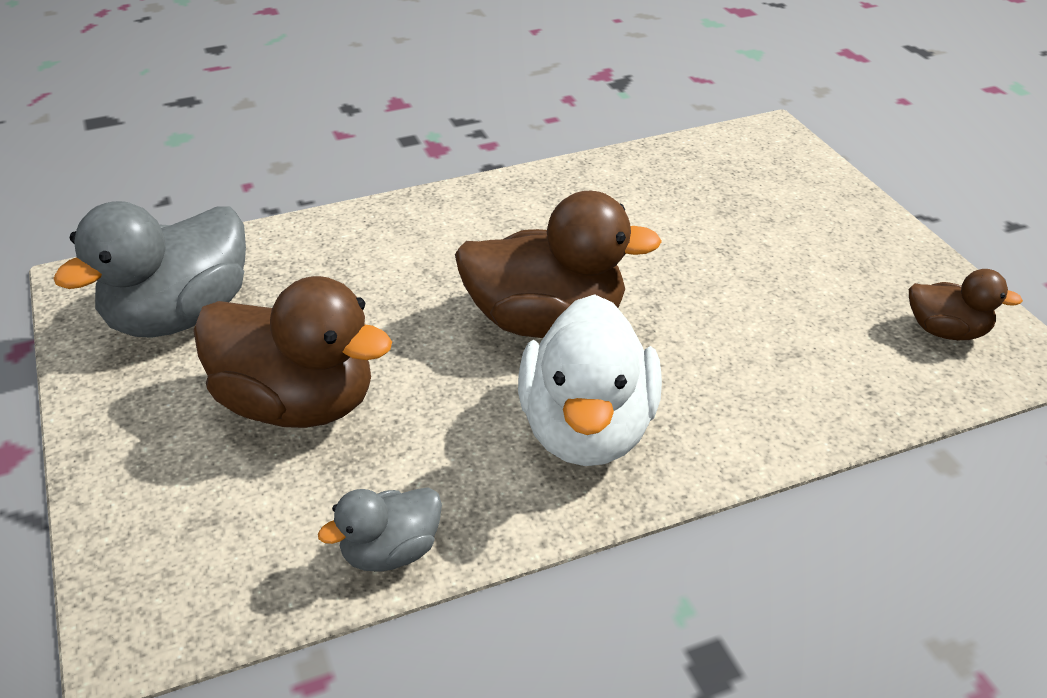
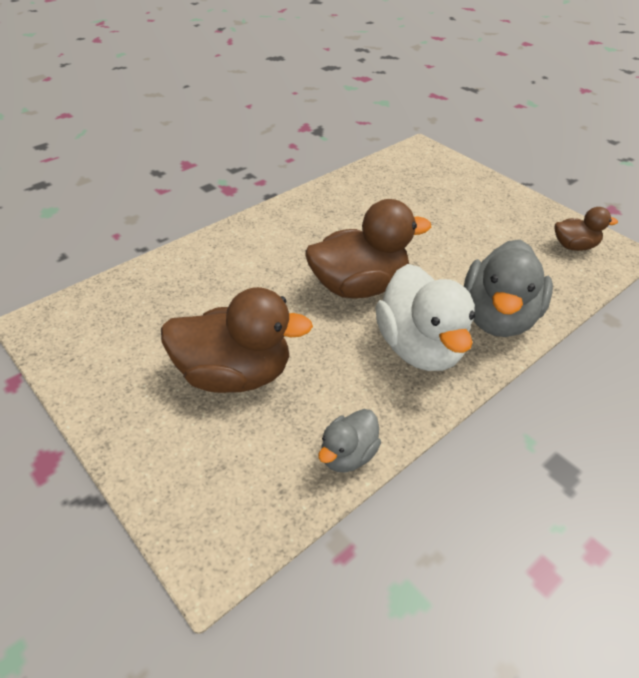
camera: 20 degrees left, 5 degrees up
grey duck [53,201,246,338] -> grey duck moved to [464,240,553,337]

